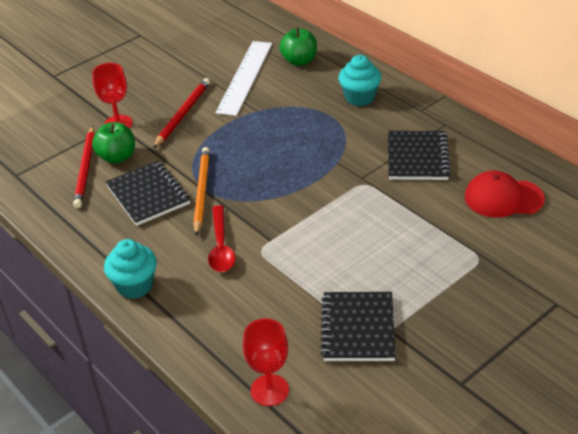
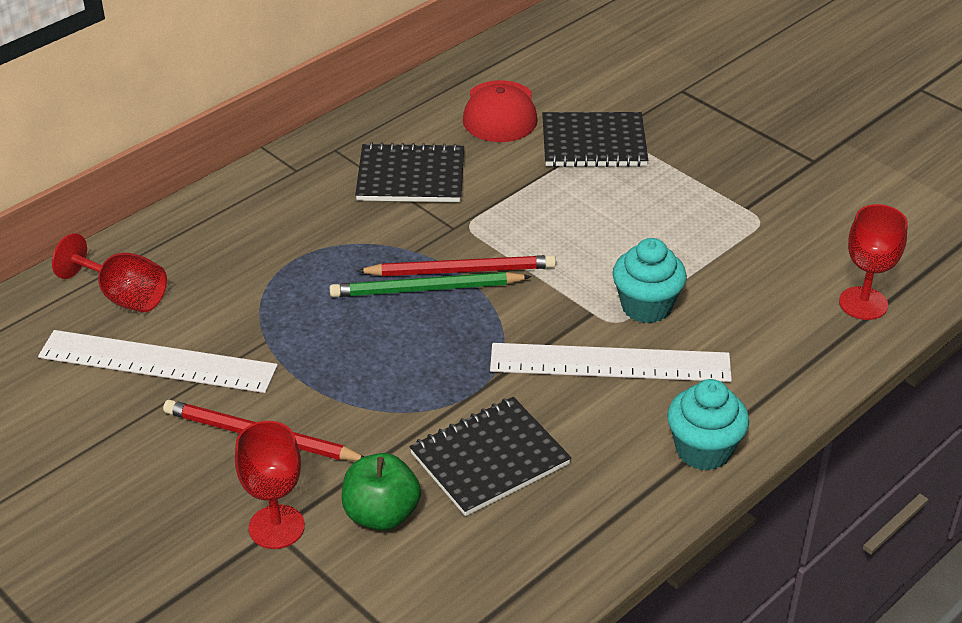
camera: 95 degrees left, 0 degrees up
red pencil [73,126,95,208] -> red pencil moved to [357,255,556,276]
orange pencil [193,147,210,236] -> none
red spoon [208,205,235,272] -> white ruler [490,343,732,382]
green apple [279,27,317,66] -> red goblet [52,233,167,312]
black notebook [320,292,396,361] -> black notebook moved to [542,112,648,167]
turquoise cupcake [338,55,382,106] -> turquoise cupcake moved to [612,238,687,323]
none -> green pencil [330,272,531,297]

